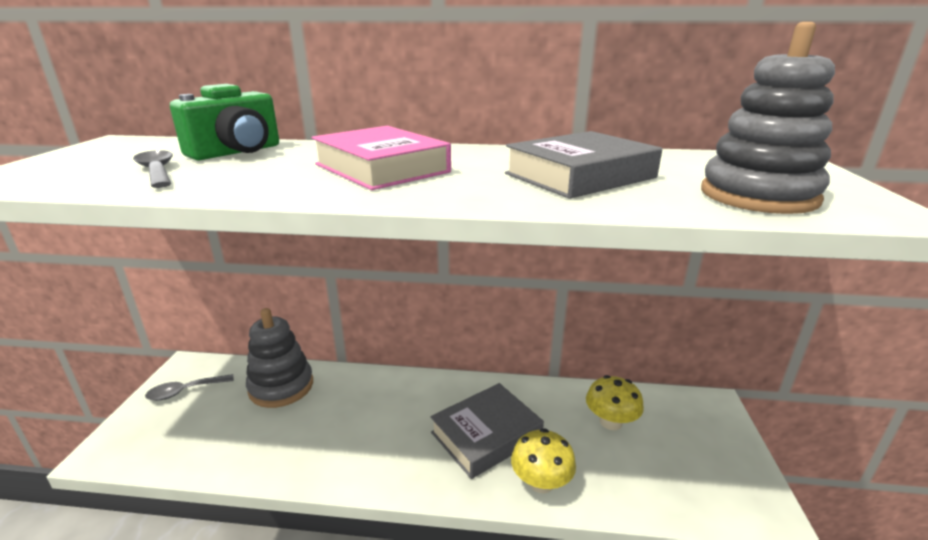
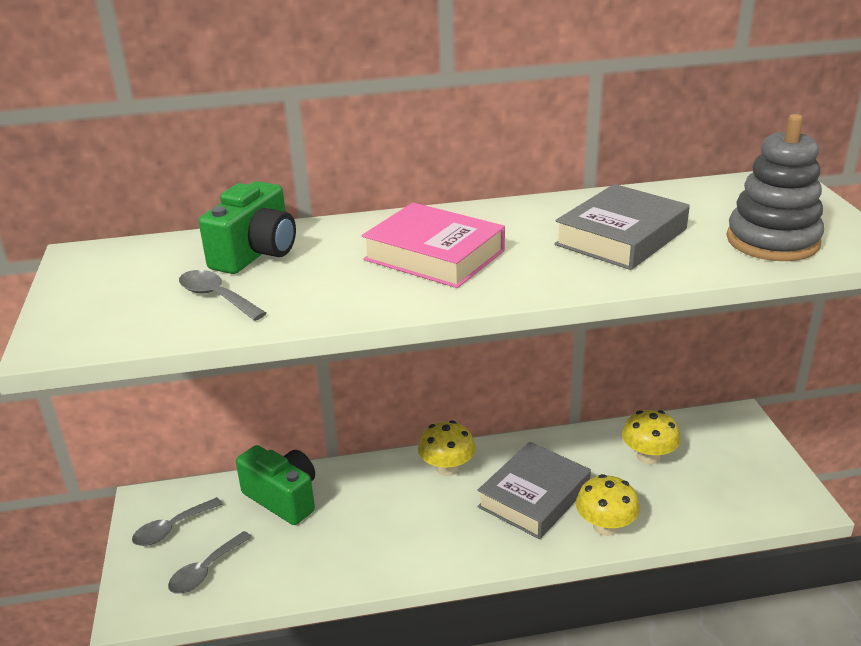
camera: 15 degrees left, 5 degrees up
grey stacking toy [246,308,313,408] -> green camera [236,445,315,525]
none -> grey spoon [168,531,252,593]
none -> yellow mushroom [418,420,476,476]

